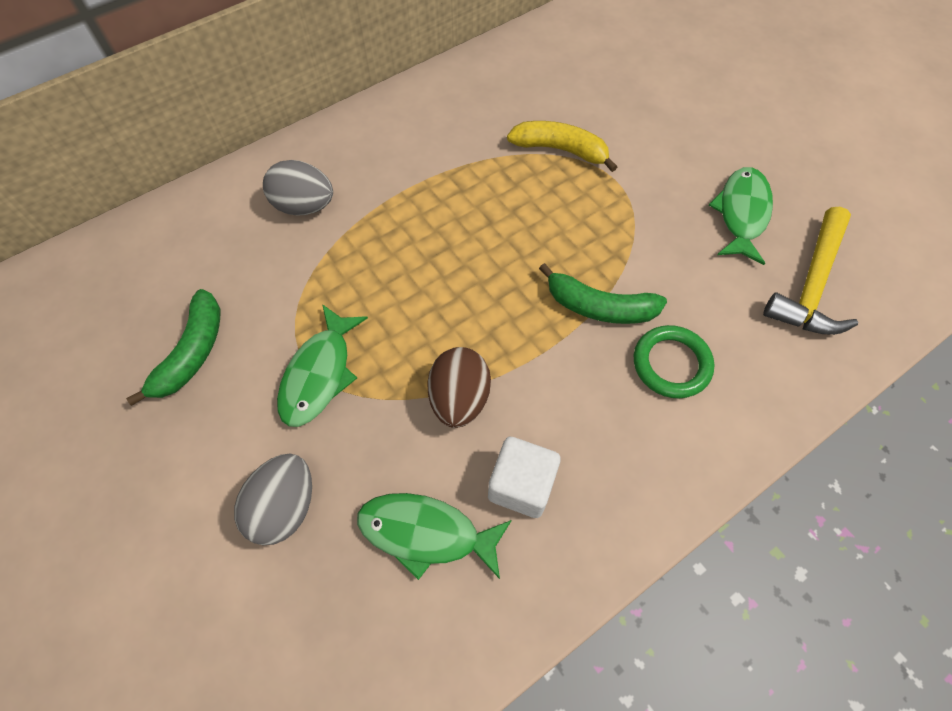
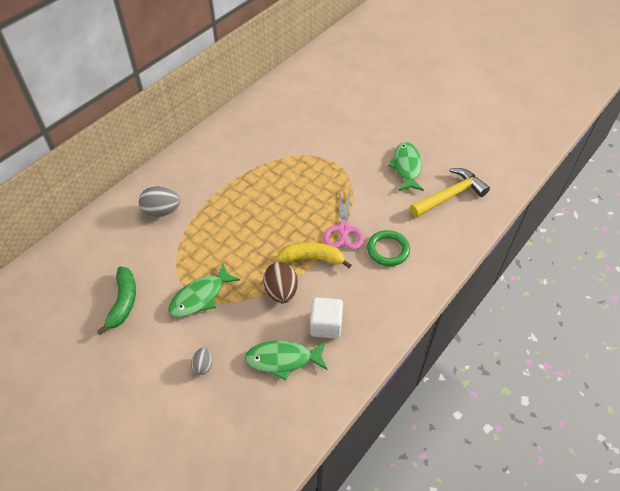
camera: 15 degrees left, 10 degrees down
grey egg [234,454,312,545] -> grey egg [191,347,212,375], size x0.56
green fish [277,304,368,427] -> green fish turned 45 degrees clockwise [168,263,240,317]
yellow banana [507,121,617,172] -> yellow banana moved to [276,242,351,268]
green banana [539,263,667,324] -> pink scissors [323,187,364,250]
yellow hammer [763,207,858,335] -> yellow hammer turned 135 degrees counterclockwise [410,168,490,218]

